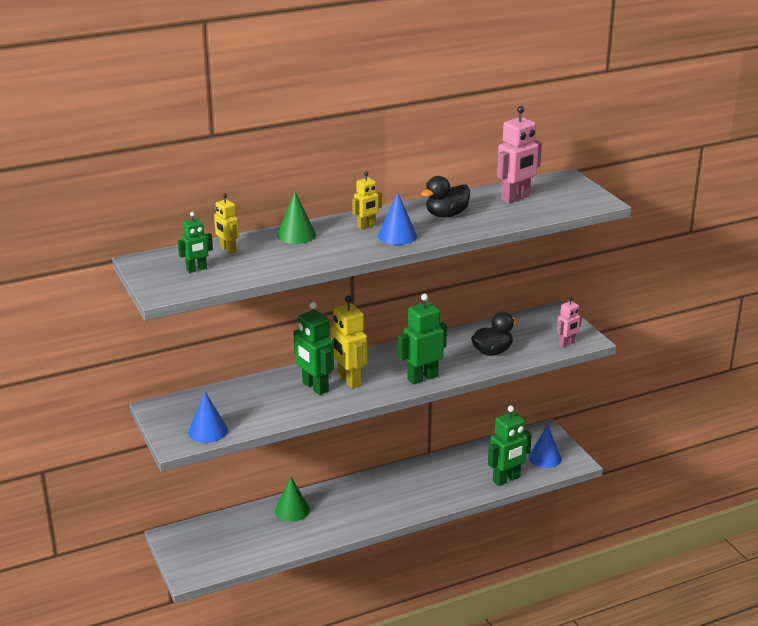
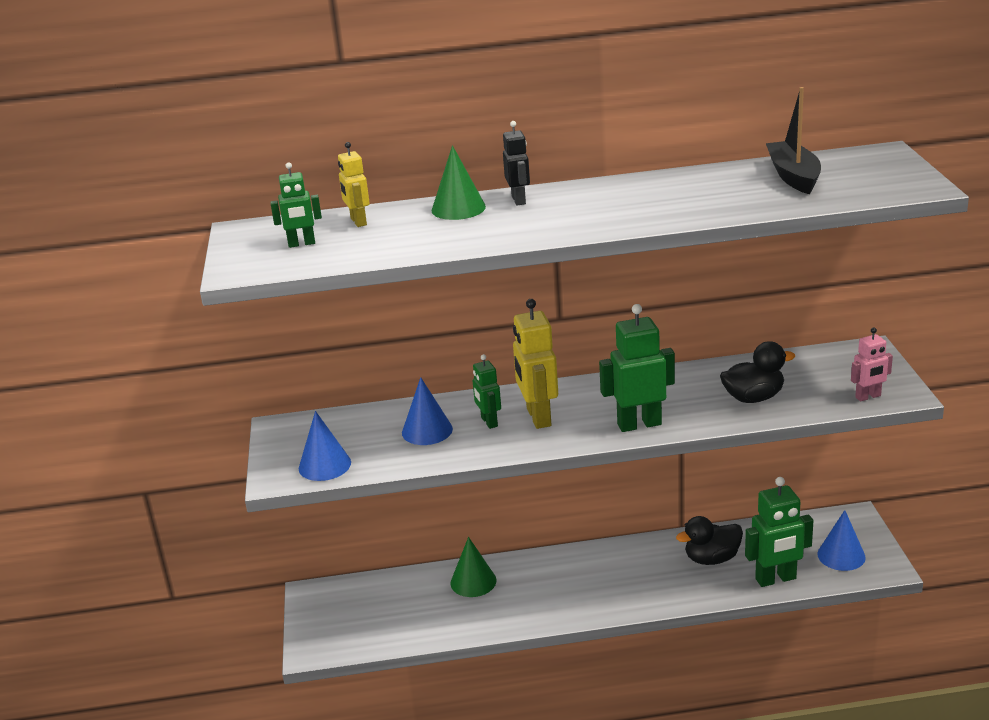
camera: 20 degrees right, 0 degrees up
green robot [293,302,334,395] -> green robot [473,354,501,429], size x0.58
yellow robot [352,171,382,230] -> none
blue cone [378,192,417,245] -> blue cone moved to [402,377,453,445]
black duck [421,176,470,218] -> black duck moved to [676,516,743,565]
pink robot [497,106,542,204] -> black boat [766,87,821,194]
none -> black robot [503,121,530,206]

